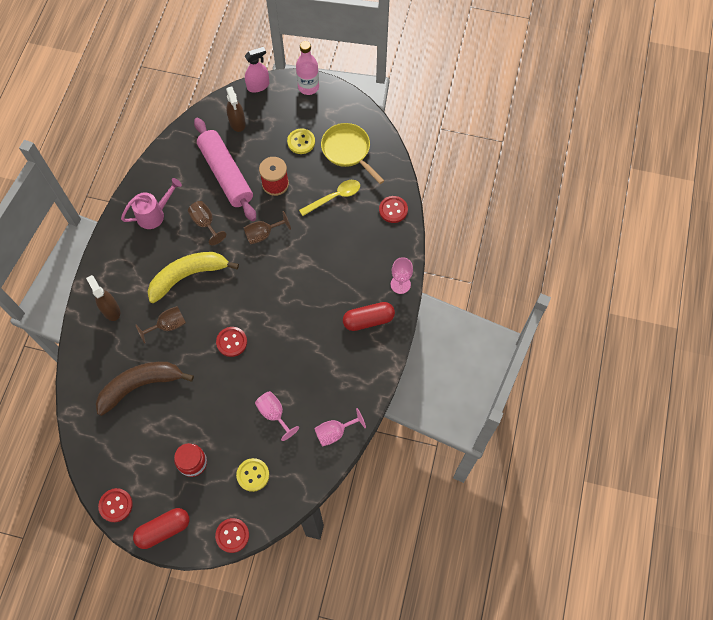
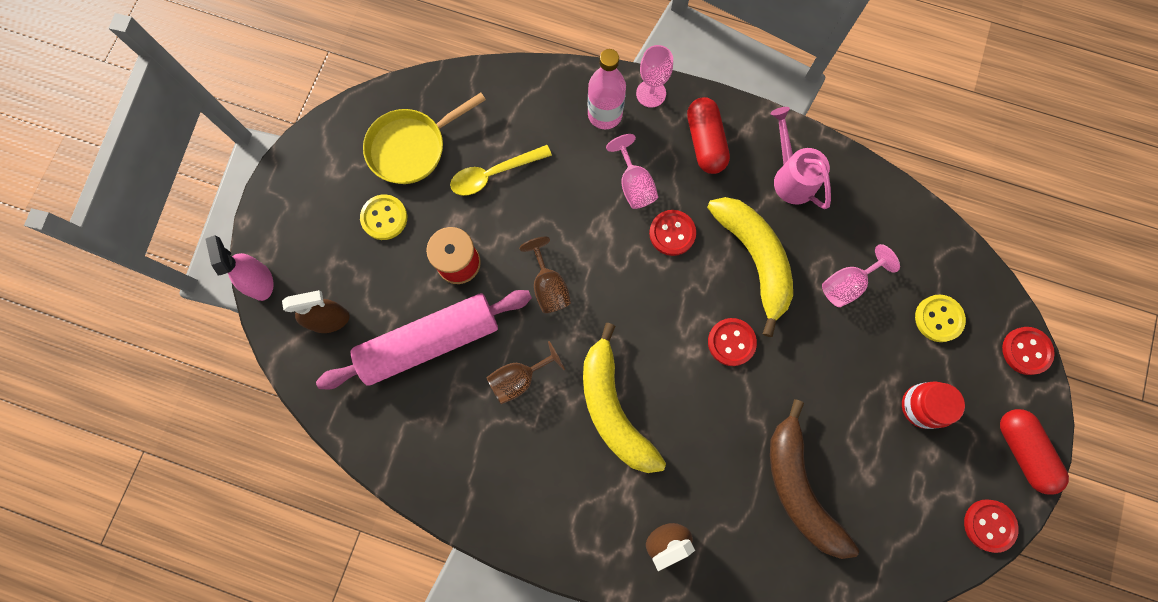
camera: 85 degrees left, 10 degrees up
pink watering can [121,178,182,229] -> pink watering can moved to [771,107,831,209]
brown goblet [136,306,186,343] -> none
pink bottle [296,41,319,95] -> pink bottle moved to [588,49,626,129]
yellow spoon [299,180,360,216] -> yellow spoon turned 90 degrees counterclockwise [450,145,552,196]
pink goblet [314,408,366,447] -> pink goblet moved to [606,134,658,209]
red button [379,196,408,223] -> red button moved to [649,210,696,256]
none -> yellow banana [707,197,793,337]

